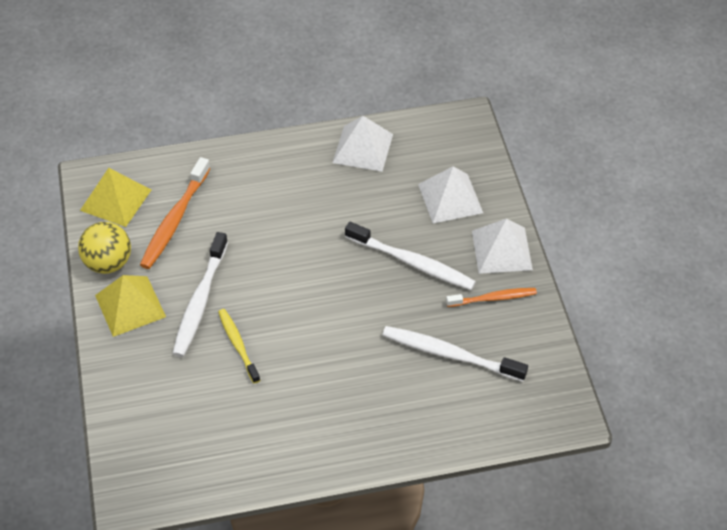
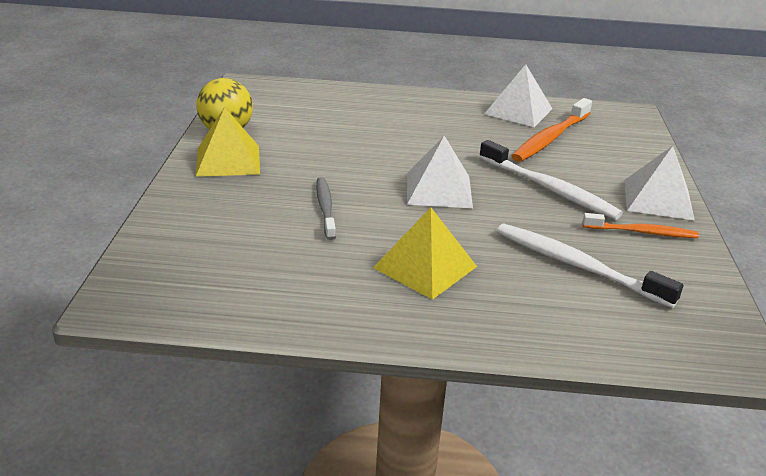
camera: 15 degrees right, 20 degrees down
yellow pyramid [80,168,151,227] -> yellow pyramid moved to [373,207,477,300]
orange toothbrush [140,157,211,269] -> orange toothbrush moved to [512,98,592,162]
white toothbrush [172,232,228,357] -> none
yellow toothbrush [218,309,260,383] -> grey toothbrush [316,177,336,240]
white pyramid [418,166,483,224] -> white pyramid moved to [407,136,473,208]

